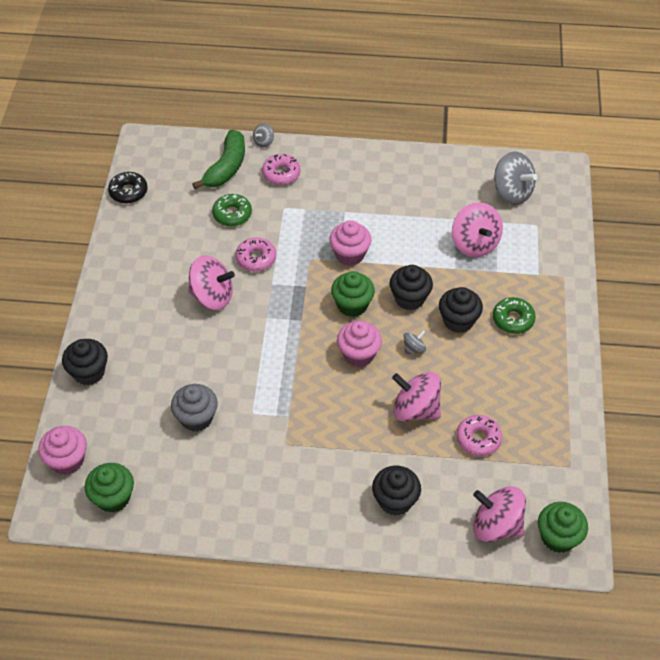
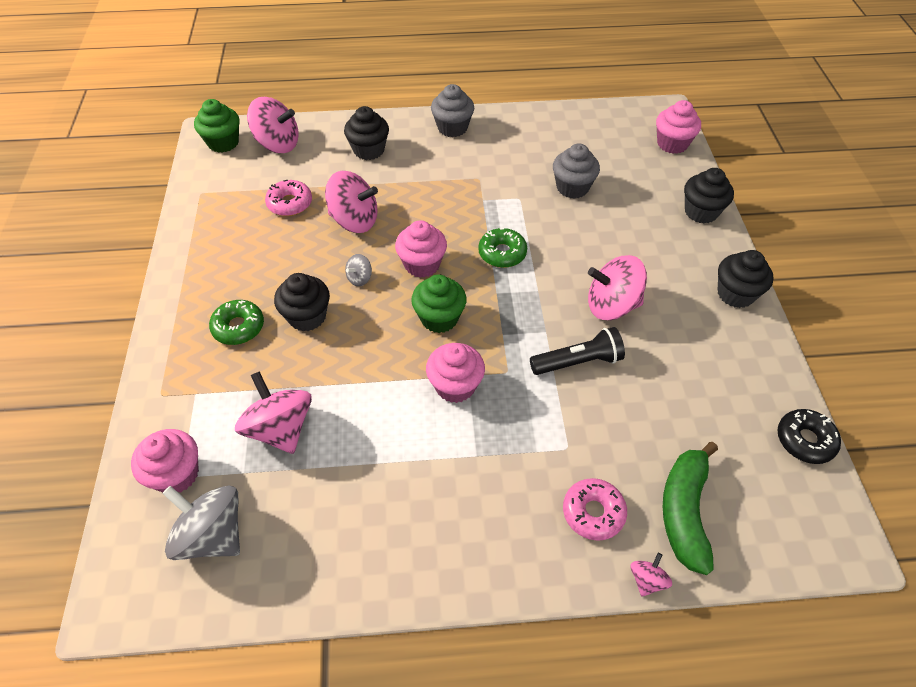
camera: 170 degrees right, 0 degrees up
green cupcake [85,463,134,513] -> none
green donut [212,194,252,226] -> green donut moved to [478,228,527,268]
pink donut [235,237,276,272] -> black flashlight [530,327,625,375]
grey spinning top [253,123,274,148] -> pink spinning top [630,553,672,597]
black cupcake [390,265,433,310] -> black cupcake moved to [718,250,774,308]
none -> pink cupcake [131,429,199,492]
none -> grey cupcake [431,84,474,137]

